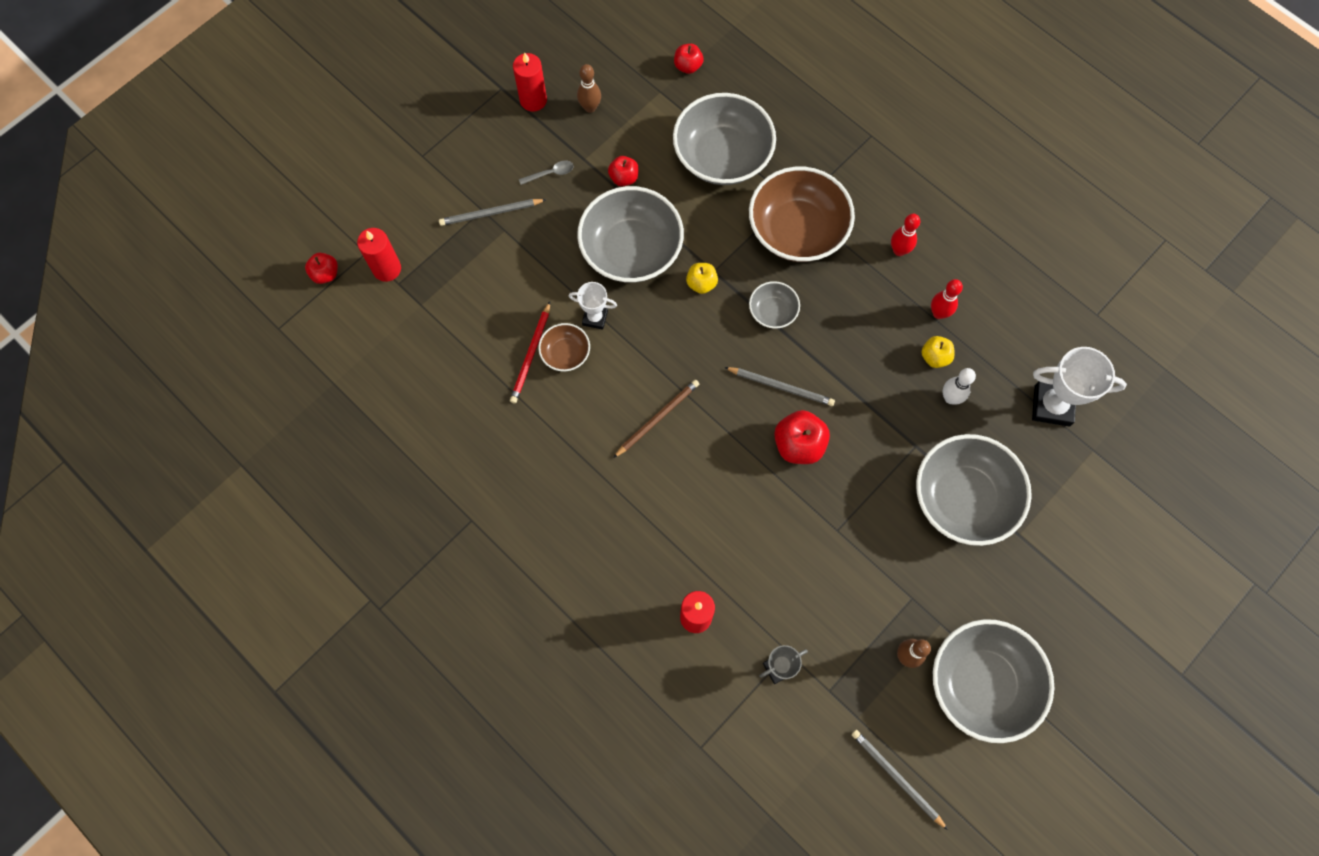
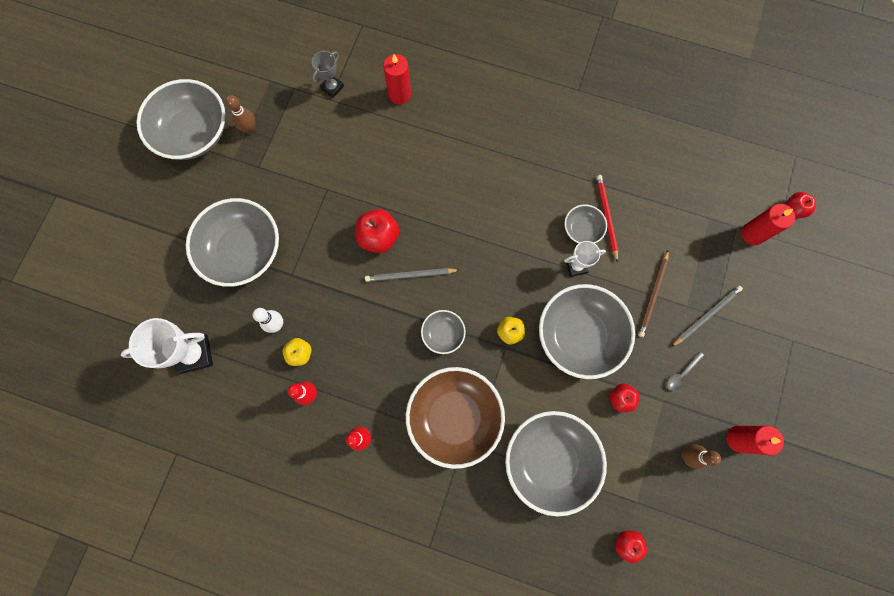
camera: 155 degrees right, 5 degrees up
brown bowl [538,323,590,371] -> grey bowl [564,205,607,243]
brown pencil [613,380,699,458] -> brown pencil moved to [638,249,669,337]
grey pencil [852,730,948,830] -> none

